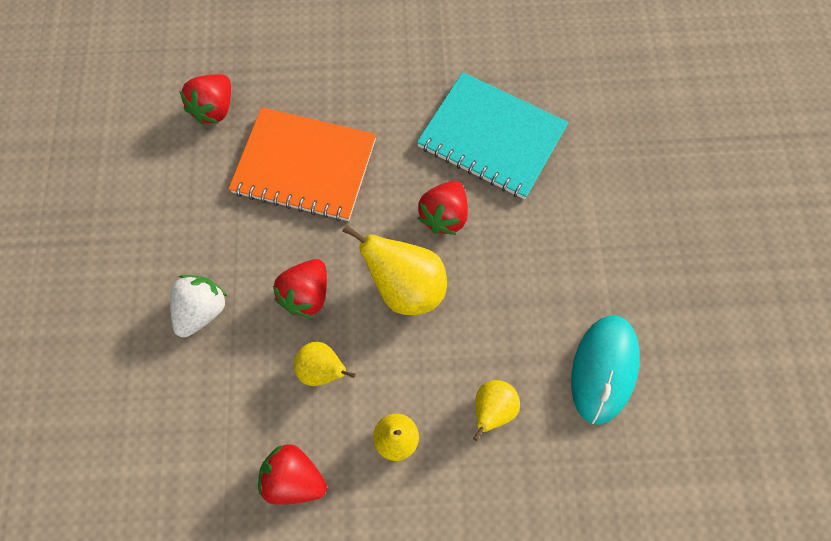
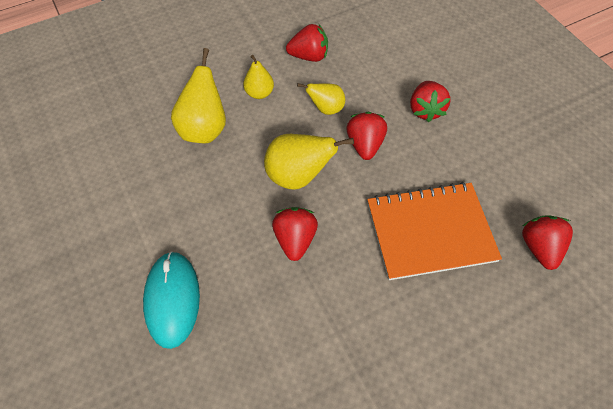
camera: 155 degrees right, 10 degrees down
white strawberry [170,275,228,338] -> red strawberry [410,81,451,122]
turquoise notebook [417,72,569,199] -> none
yellow pear [473,380,520,441] -> yellow pear [171,48,226,143], size x1.64
turquoise mouse [571,315,640,425] -> turquoise mouse moved to [143,251,200,349]

